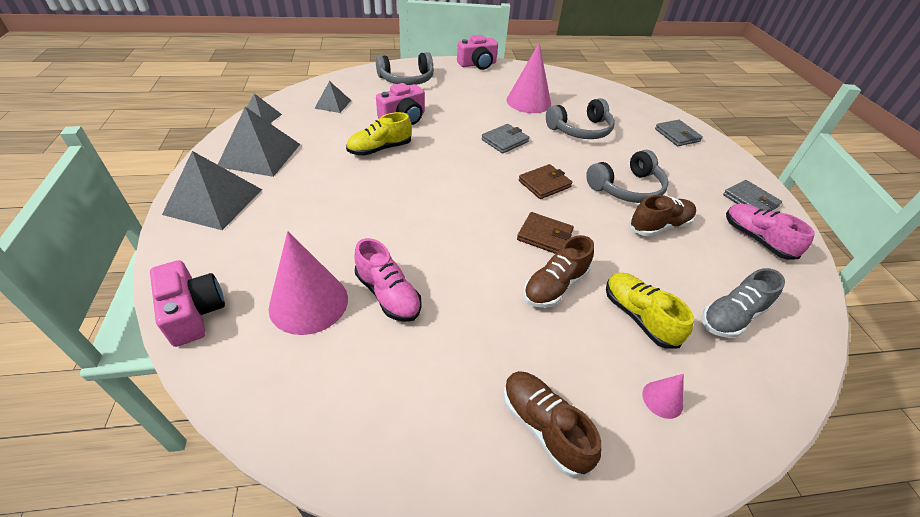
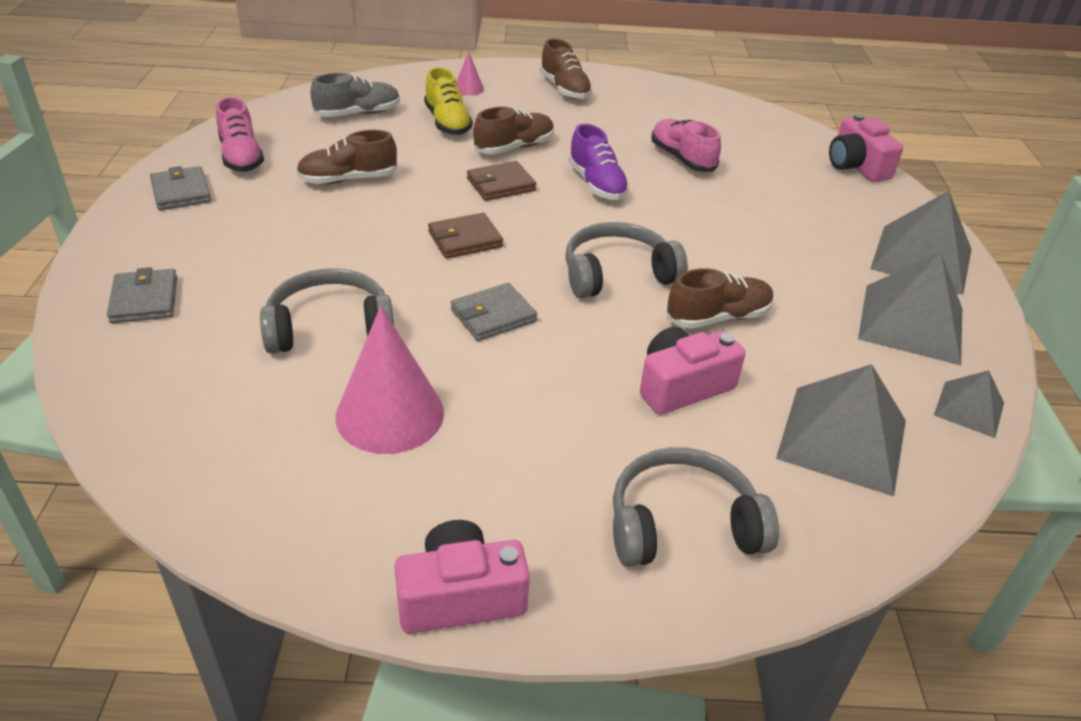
camera: 170 degrees left, 5 degrees down
pink cone [269,231,348,335] -> none
grey pyramid [314,81,351,113] -> grey pyramid [776,364,906,497], size x1.84
yellow shoe [346,112,412,156] -> brown shoe [667,268,774,329]
brown wallet [517,212,574,254] -> brown wallet turned 60 degrees counterclockwise [467,161,537,201]
grey headphones [586,150,669,203] -> grey headphones moved to [565,222,688,298]
none -> purple shoe [568,124,630,200]

